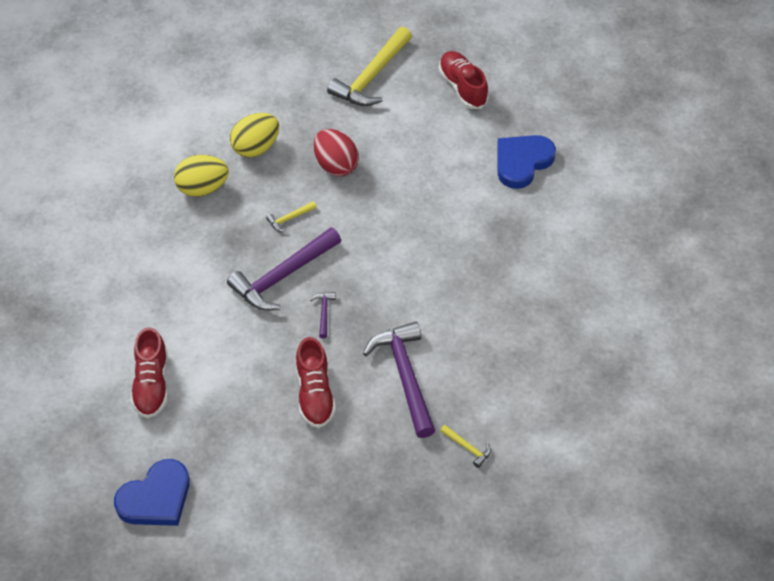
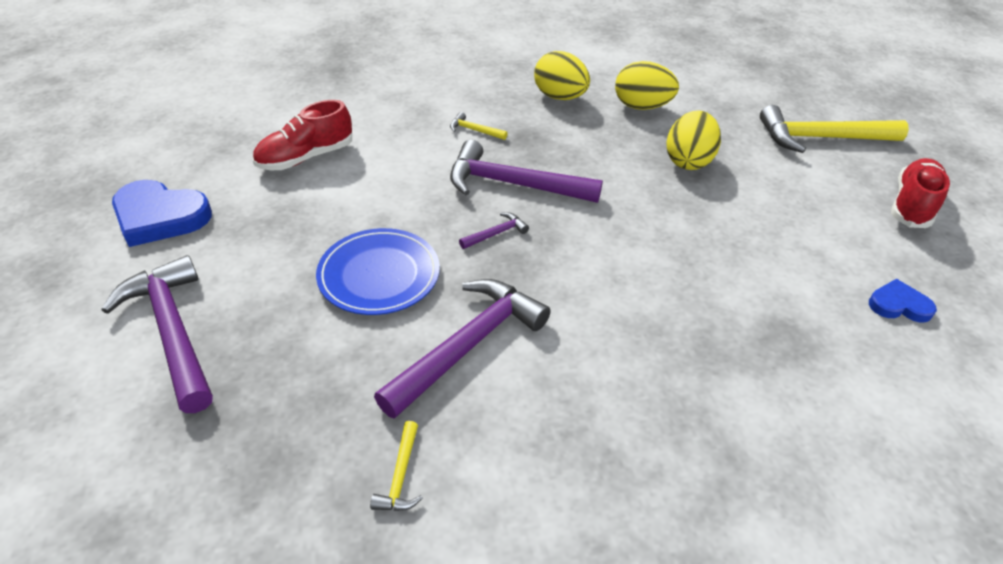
camera: 55 degrees right, 10 degrees down
yellow hammer [266,201,317,232] -> yellow hammer moved to [450,112,508,140]
red shoe [296,337,336,428] -> blue plate [316,228,440,315]
red egg [314,129,359,176] -> yellow egg [667,110,721,170]
blue heart [497,135,556,189] -> blue heart [869,279,937,322], size x0.56
none -> purple hammer [102,255,213,413]

